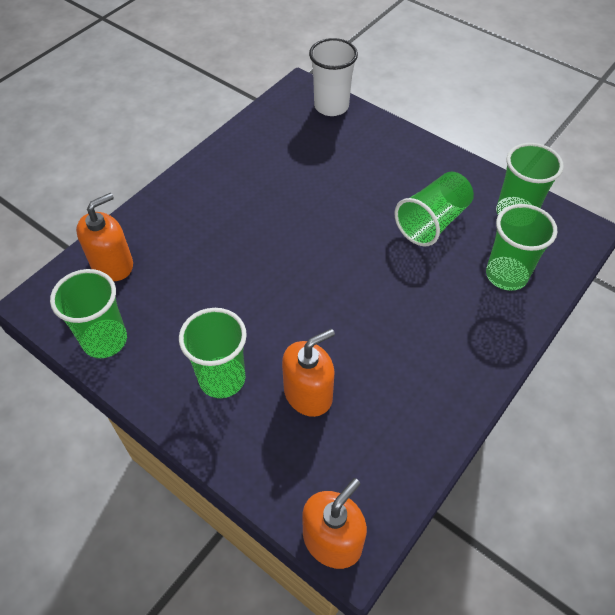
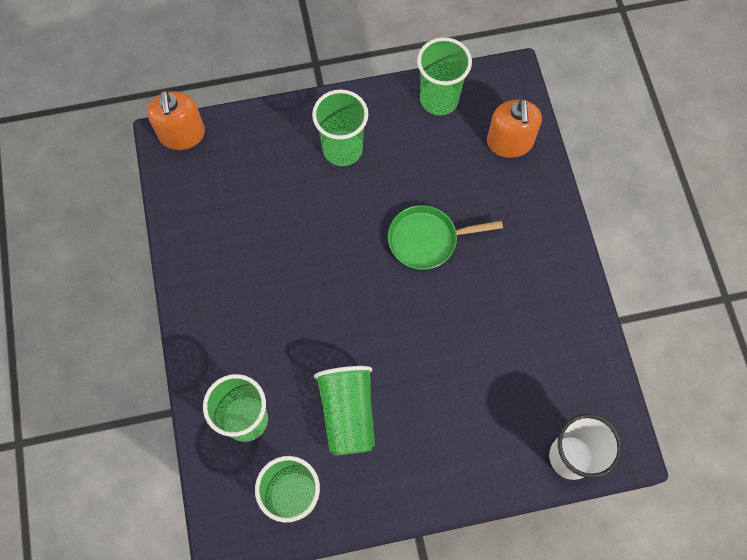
camera: 130 degrees right, 15 degrees up
orange soap dispenser [282,329,335,417] -> none
none -> green pan [388,205,503,270]

